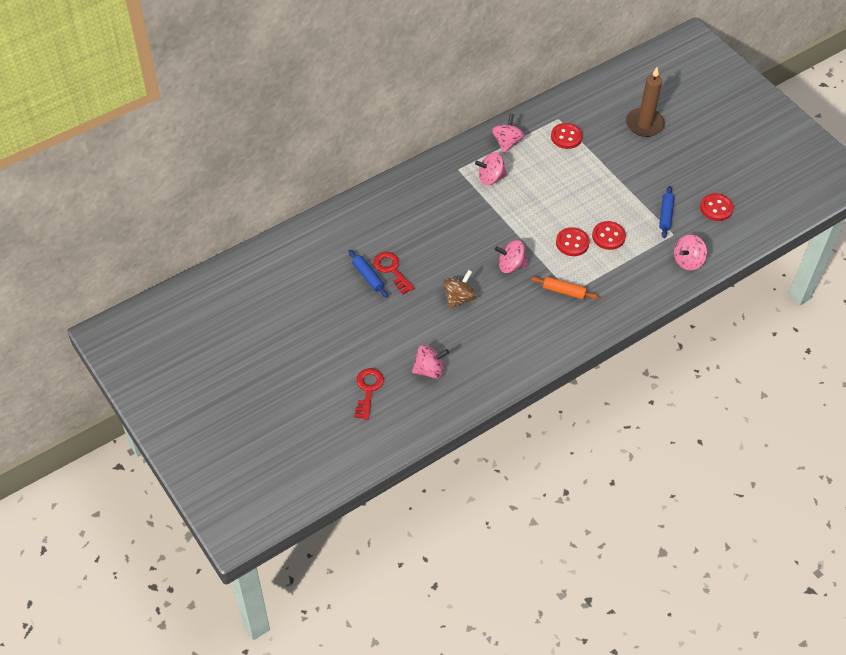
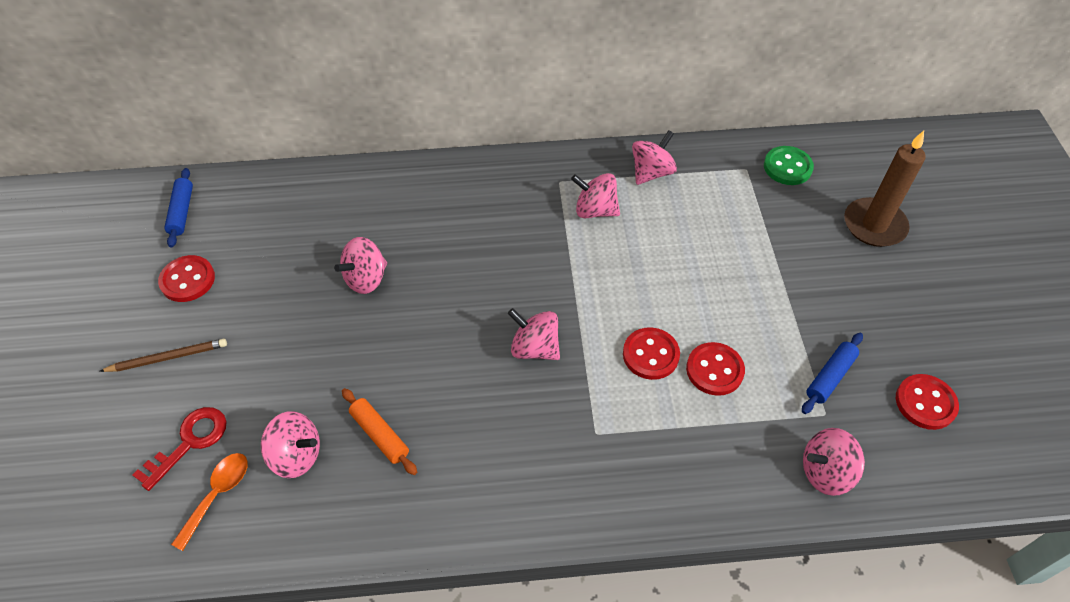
camera: 30 degrees right, 0 degrees up
blue rolling pin [348,250,388,298] -> blue rolling pin moved to [164,168,193,247]
red key [373,252,415,294] -> pink spinning top [334,237,387,294]
brown spinning top [444,270,476,309] -> none
orange rolling pin [531,277,599,299] -> orange rolling pin moved to [342,388,417,475]
red button [551,123,583,149] -> red button moved to [158,255,215,302]
none -> brown pencil [99,338,227,372]
none -> orange spoon [171,453,248,551]
none -> green button [764,146,814,185]

